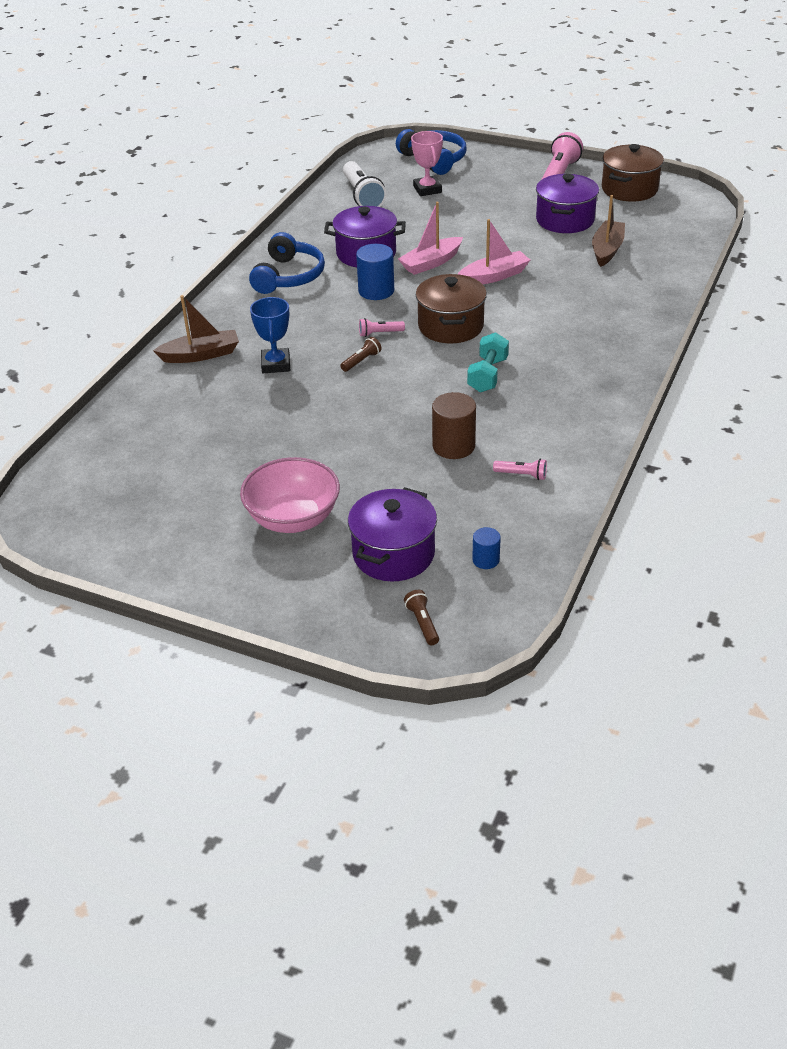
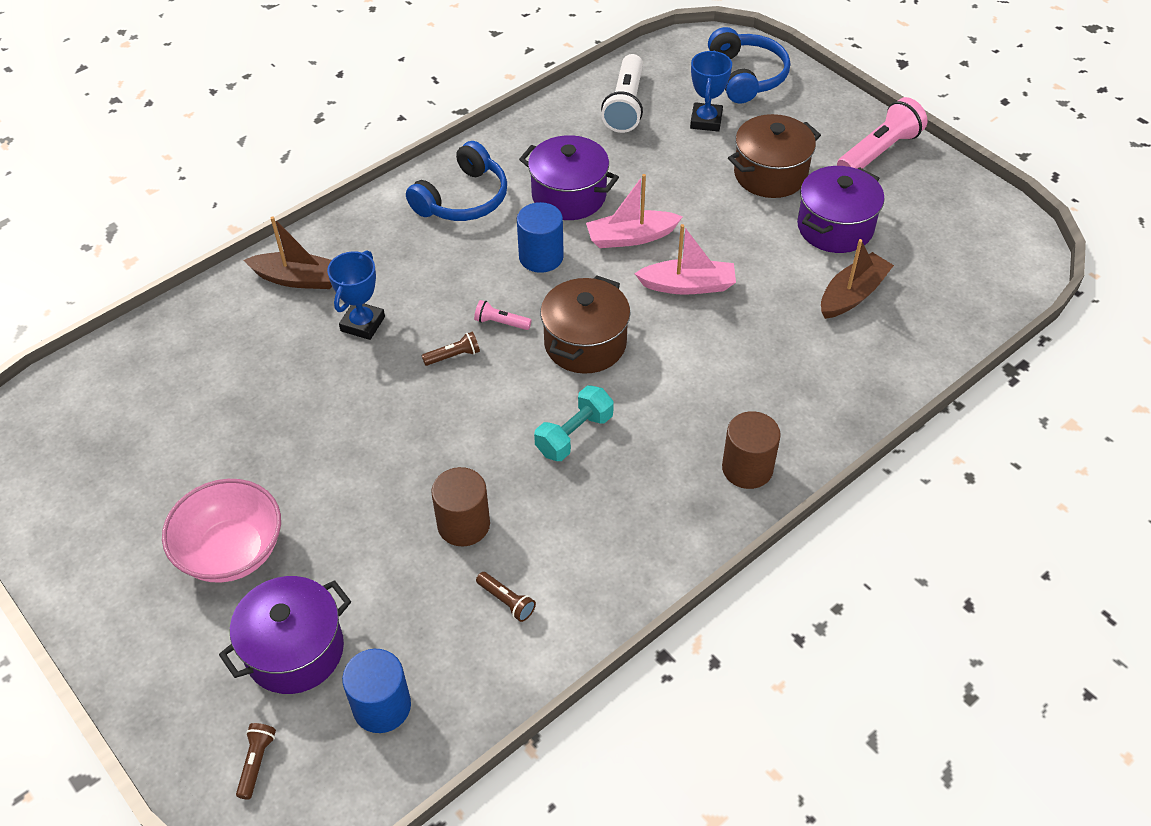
camera: 25 degrees right, 10 degrees up
pink trophy [411,131,443,196] -> blue trophy [690,50,732,132]
blue cylinder [472,527,501,569] -> blue cylinder [342,649,411,733], size x1.75
pink flashlight [493,459,547,480] -> brown flashlight [476,572,536,622]
brown pot [602,144,664,201] -> brown pot moved to [728,114,821,198]
none -> brown cylinder [722,411,781,489]

